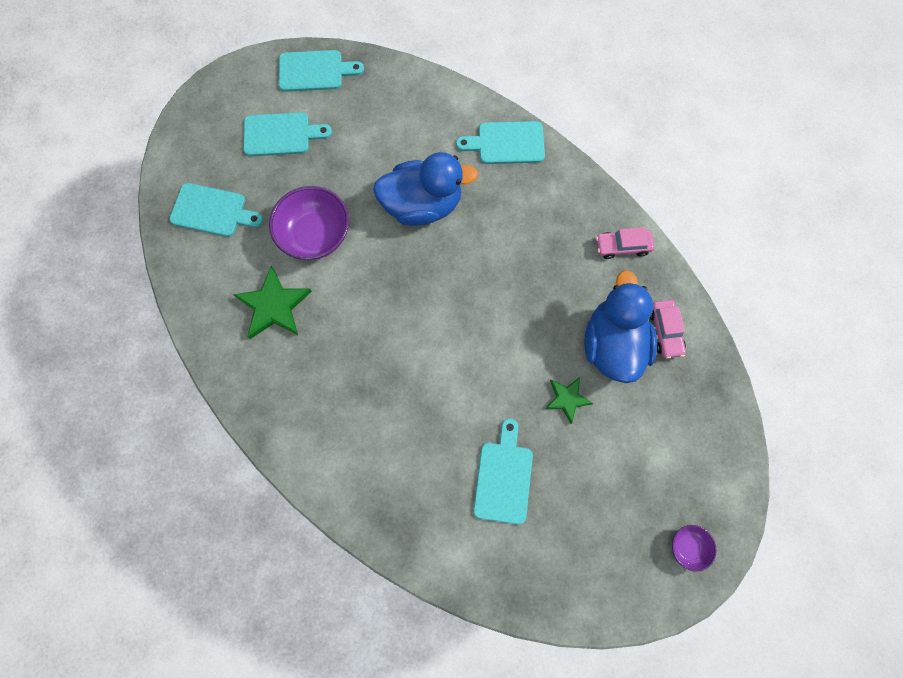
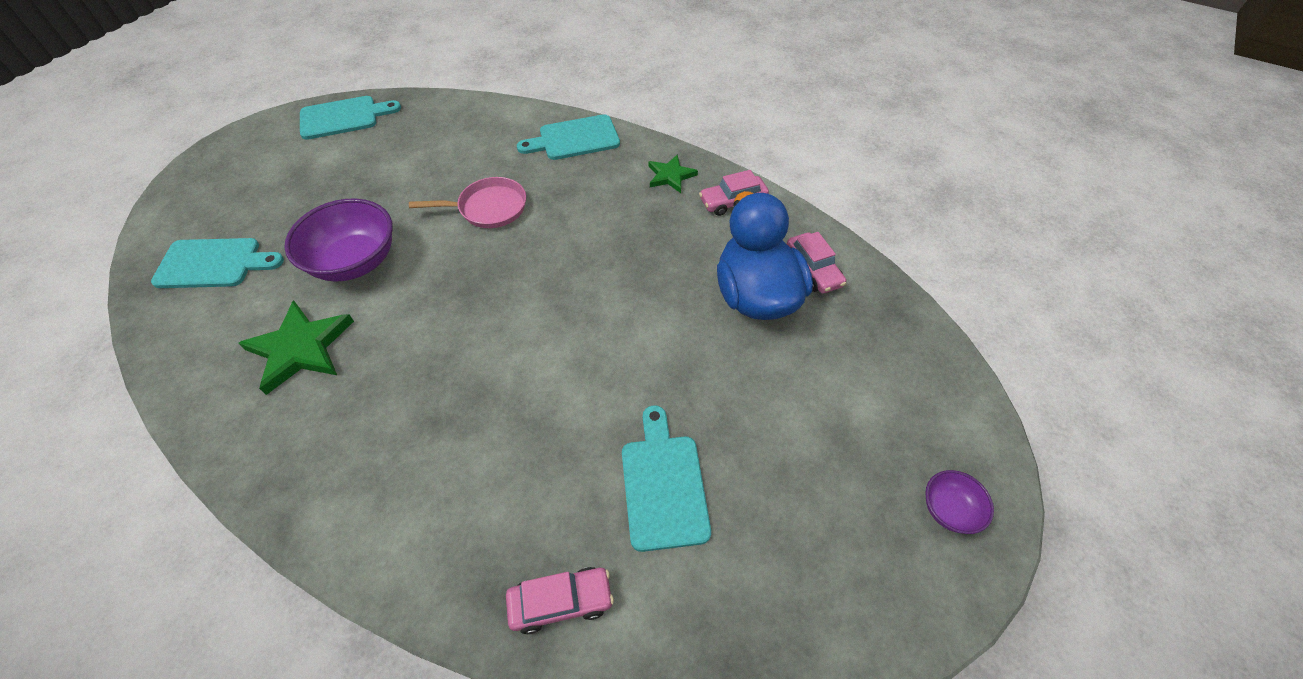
camera: 15 degrees left, 20 degrees down
turquoise cutting board [243,112,332,156] -> none
blue duck [373,152,479,226] -> pink pan [409,177,526,228]
green star [545,377,593,424] -> green star moved to [648,154,698,193]
none -> pink car [506,567,614,634]

